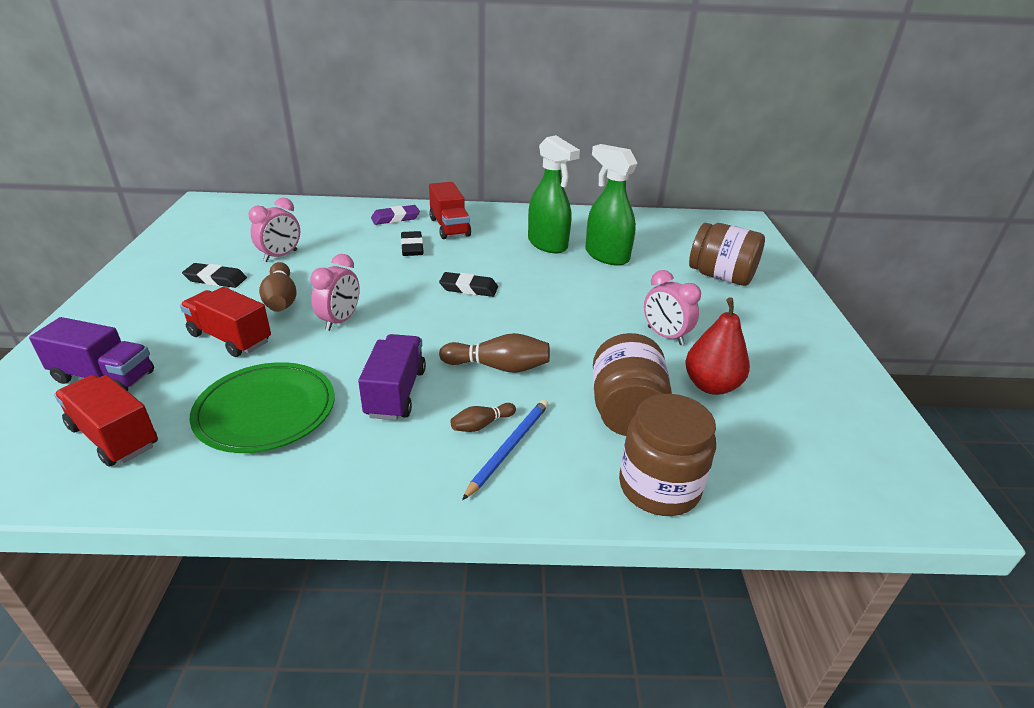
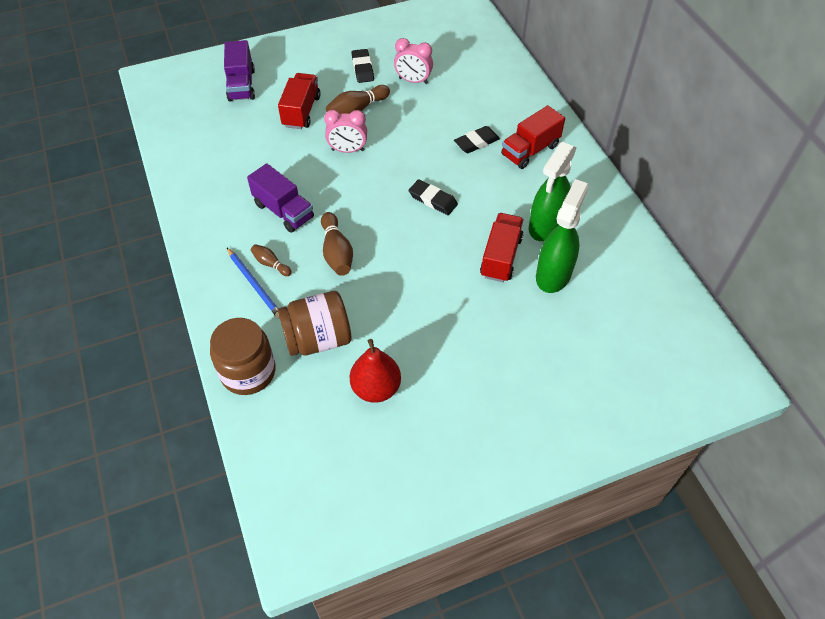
camera: 70 degrees right, 20 degrees up
red truck [54,375,158,467] -> red truck moved to [480,213,524,282]
green plate [190,362,335,453] -> none
purple truck [358,334,426,420] -> purple truck turned 60 degrees clockwise [247,163,314,233]
purple eraser [371,205,420,225] -> none
black eraser [439,272,498,297] -> black eraser turned 45 degrees counterclockwise [409,179,458,215]
blue pencil [462,399,549,500] -> blue pencil turned 45 degrees clockwise [227,248,280,319]
pink clock [644,270,701,345] -> none
brown jar [689,223,765,286] -> none

